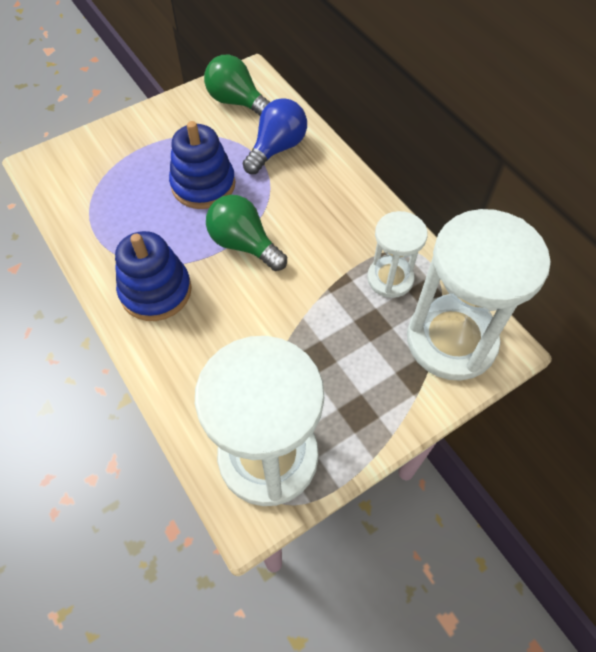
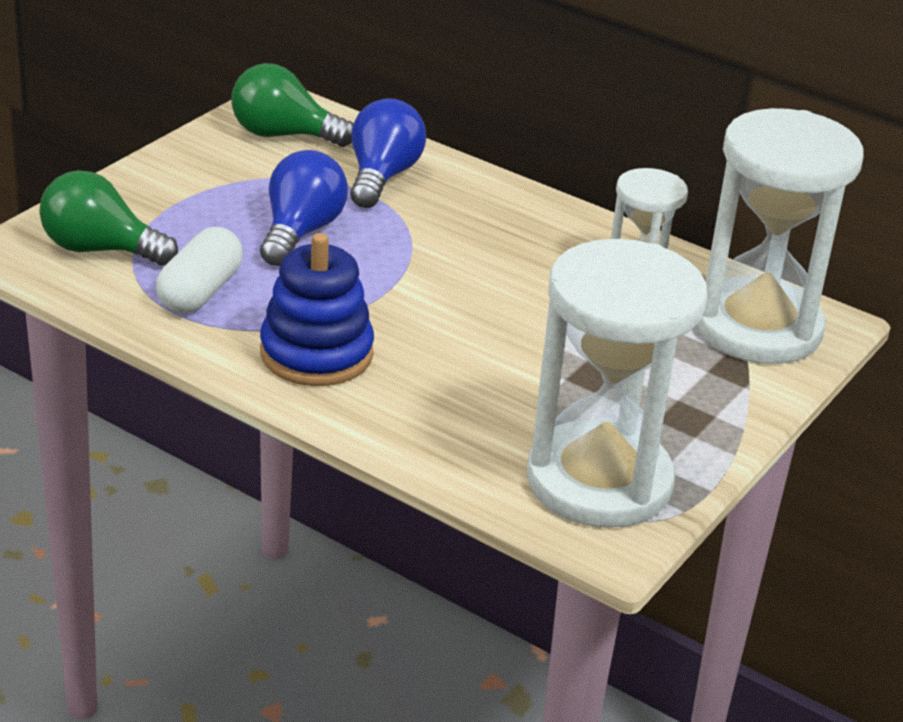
camera: 25 degrees left, 25 degrees down
blue stacking toy [169,121,235,209] -> blue light bulb [260,150,348,266]
green light bulb [206,195,287,271] -> green light bulb moved to [39,170,178,266]
none -> white capsule [156,227,243,313]

